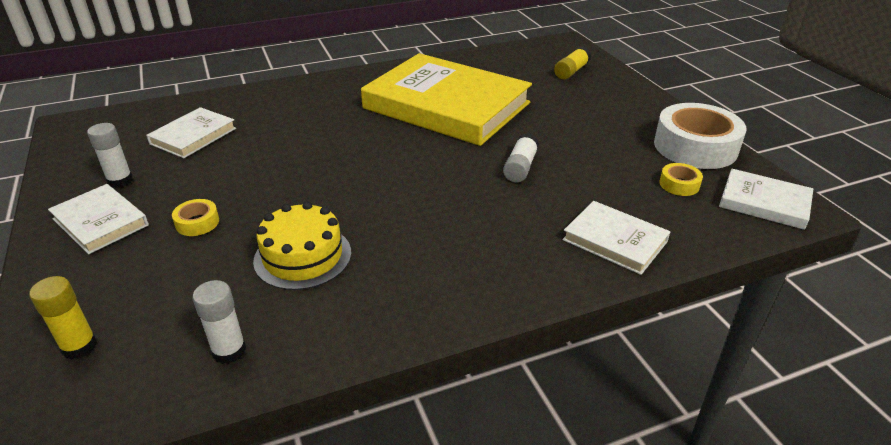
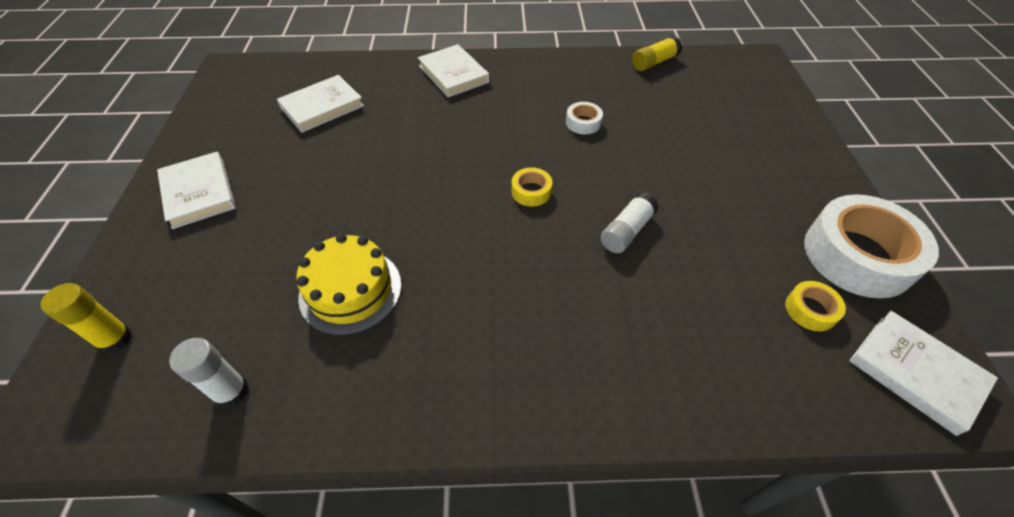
camera: 20 degrees right, 15 degrees up
white glue stick [87,123,133,188] -> none
yellow tape [172,199,219,236] -> yellow tape moved to [511,168,553,207]
yellow book [361,53,532,146] -> white tape [566,102,603,134]
yellow glue stick [554,47,591,80] -> yellow glue stick moved to [632,36,682,71]
white book [562,201,670,275] -> white book moved to [418,44,490,97]

